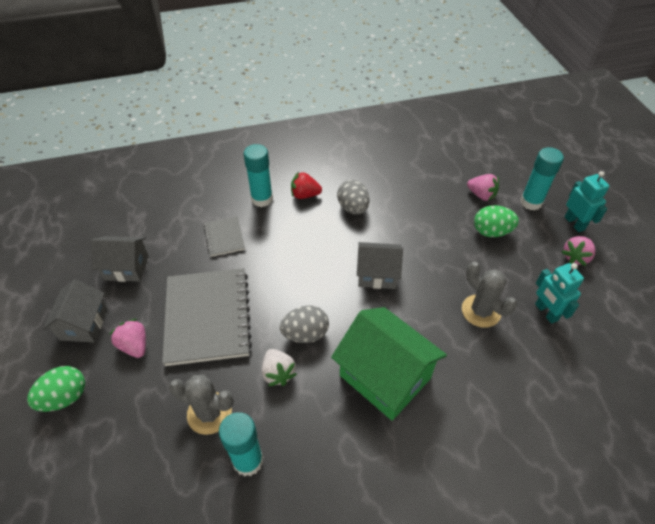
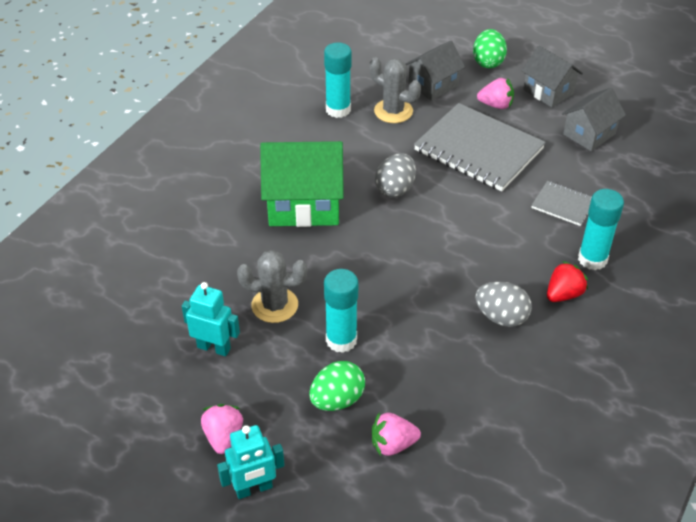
camera: 135 degrees right, 5 degrees down
grey cactus [169,374,234,435] -> grey cactus turned 60 degrees clockwise [369,57,421,123]
white strawberry [262,349,297,386] -> none
grey house [357,242,403,289] -> grey house moved to [406,41,465,101]
turquoise glue stick [520,147,564,211] -> turquoise glue stick moved to [324,269,358,353]
turquoise robot [565,171,609,232] -> turquoise robot turned 45 degrees counterclockwise [217,425,284,499]

